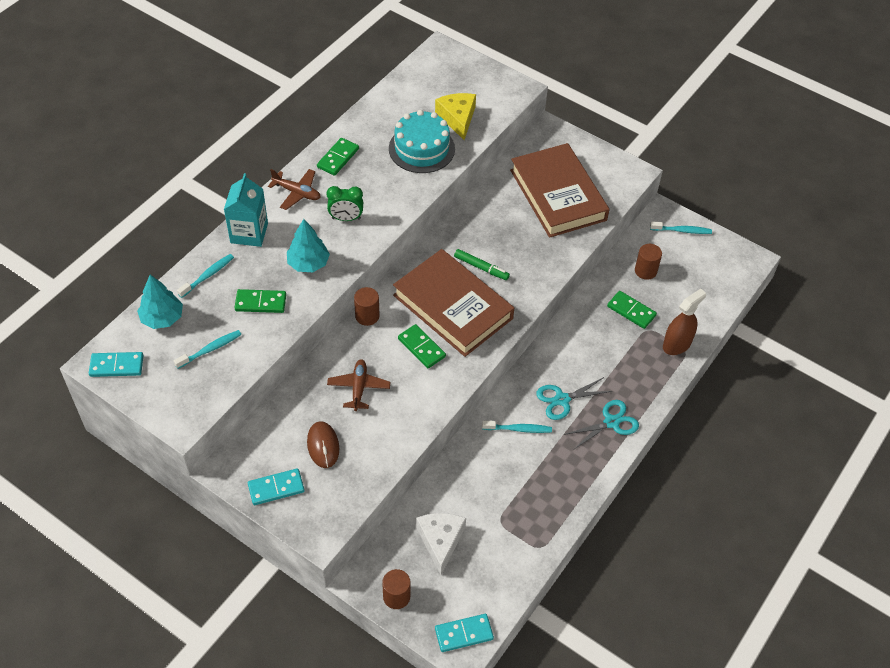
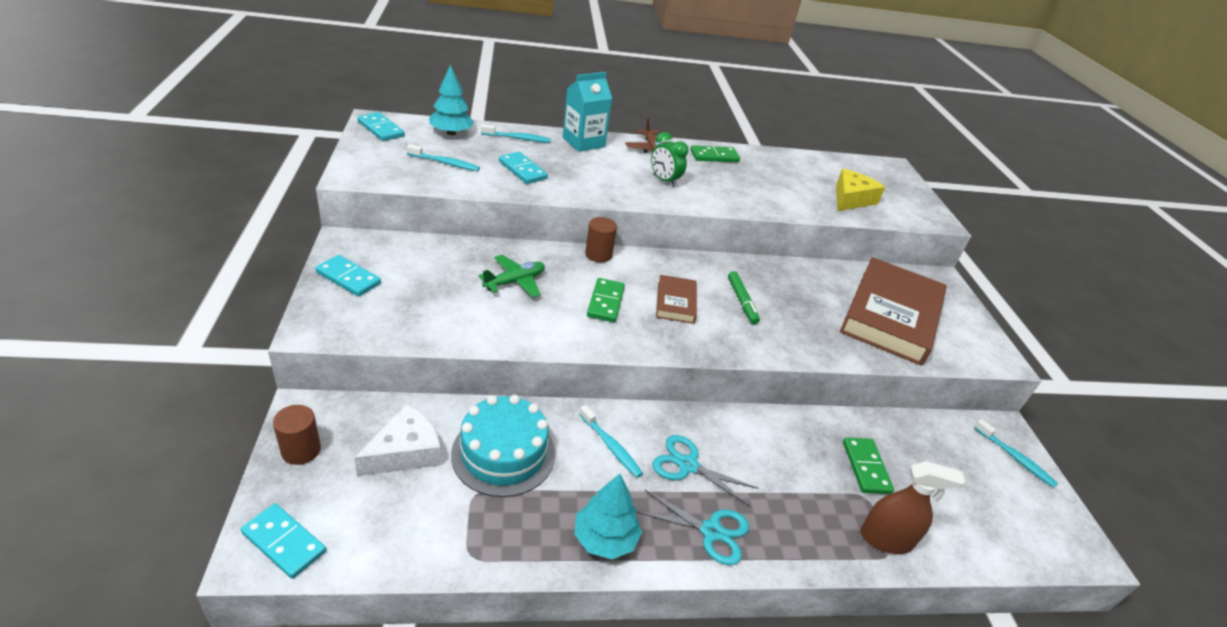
camera: 45 degrees right, 15 degrees down
green domino [234,289,286,313] -> turquoise domino [499,152,548,184]
turquoise tree [287,219,330,272] -> turquoise tree moved to [574,474,642,560]
brown mouse [307,421,339,468] -> none
brown plane [327,359,391,411] -> green plane [478,255,545,298]
turquoise cake [389,110,455,173] -> turquoise cake moved to [451,395,555,497]
brown book [393,249,514,357] -> brown book [656,275,697,324], size x0.46
brown cylinder [635,244,662,280] -> none

